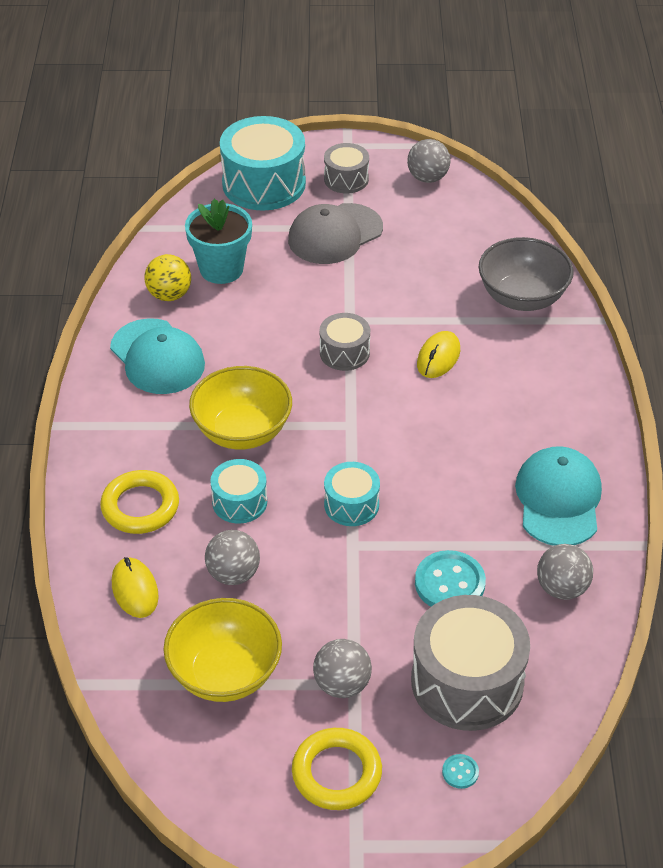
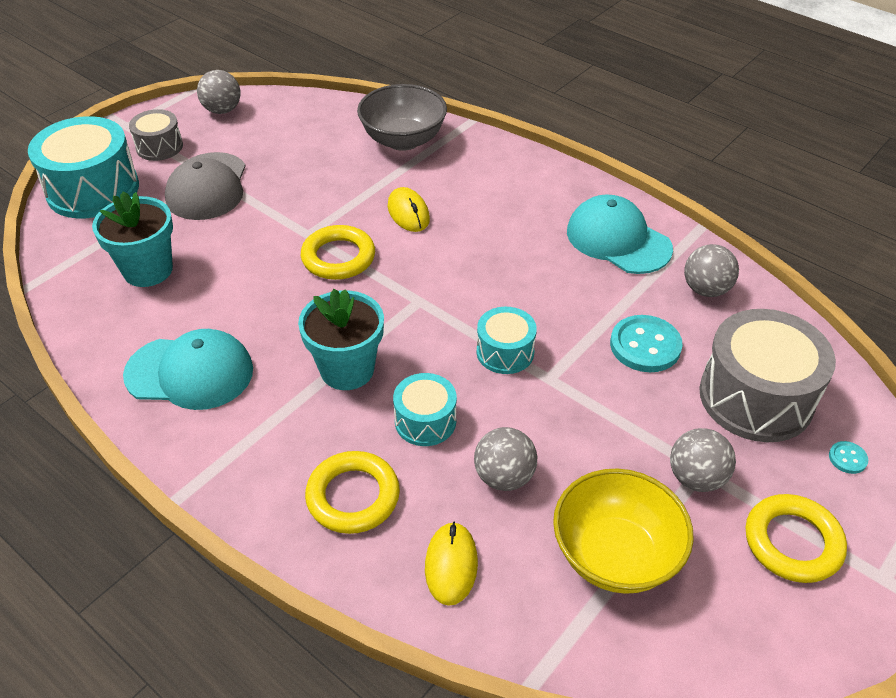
camera: 50 degrees left, 0 degrees up
yellow mouse [112,557,159,618] -> yellow mouse turned 75 degrees clockwise [425,521,478,606]
yellow ball [145,254,191,301] -> none
yellow bowl [189,366,292,450] -> turquoise flower pot [298,289,384,390]
grey drum [320,313,370,371] -> yellow ring [301,225,375,280]

